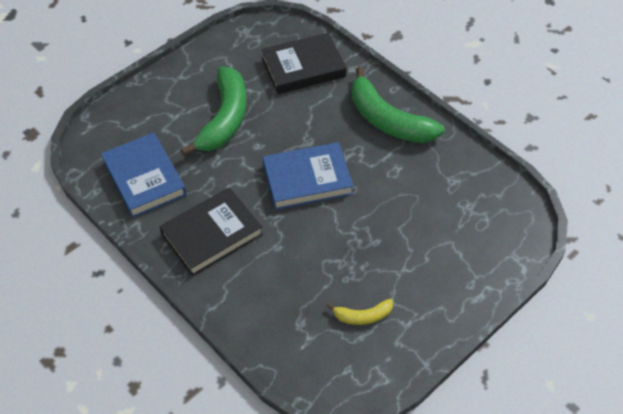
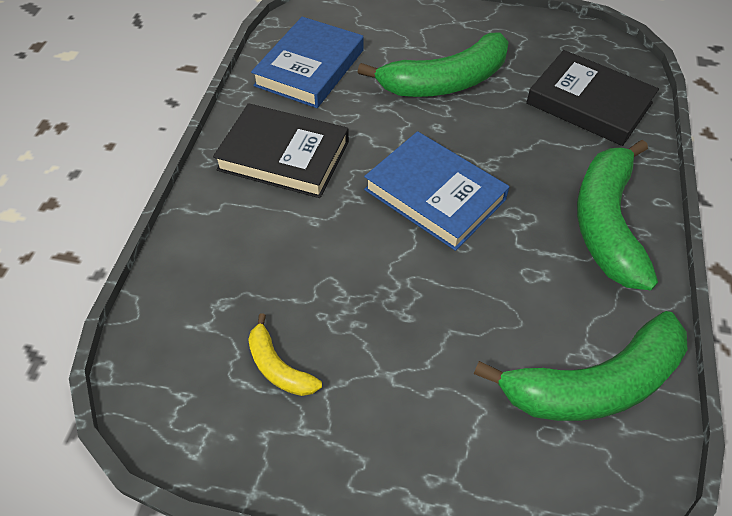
camera: 55 degrees right, 0 degrees up
none -> green banana [474,311,687,421]

